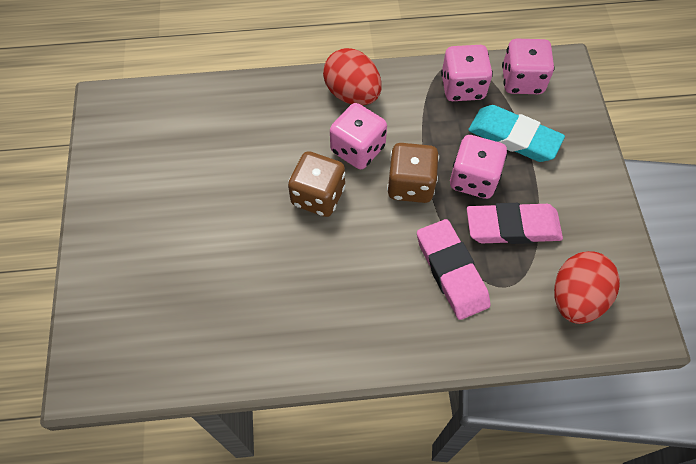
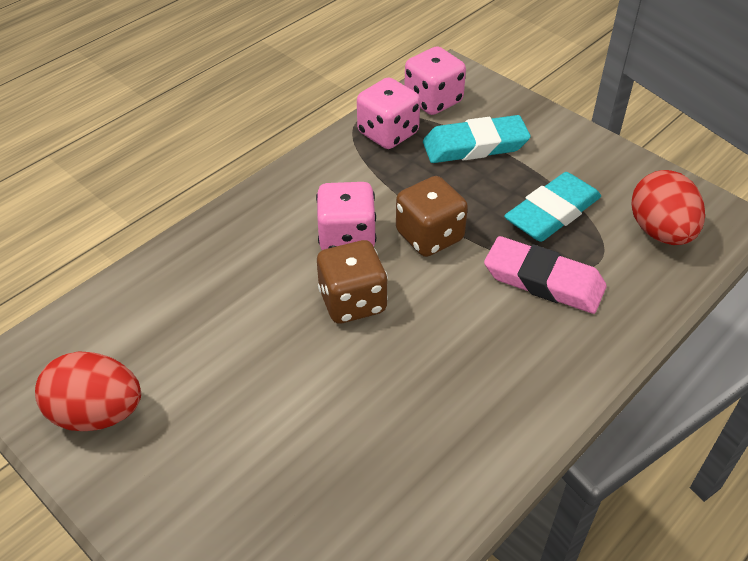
camera: 40 degrees left, 15 degrees down
red egg [323,48,382,105] -> red egg moved to [35,351,141,431]
pink dice [450,135,507,199] -> none
pink eraser [467,203,563,244] -> turquoise eraser [504,172,601,242]

